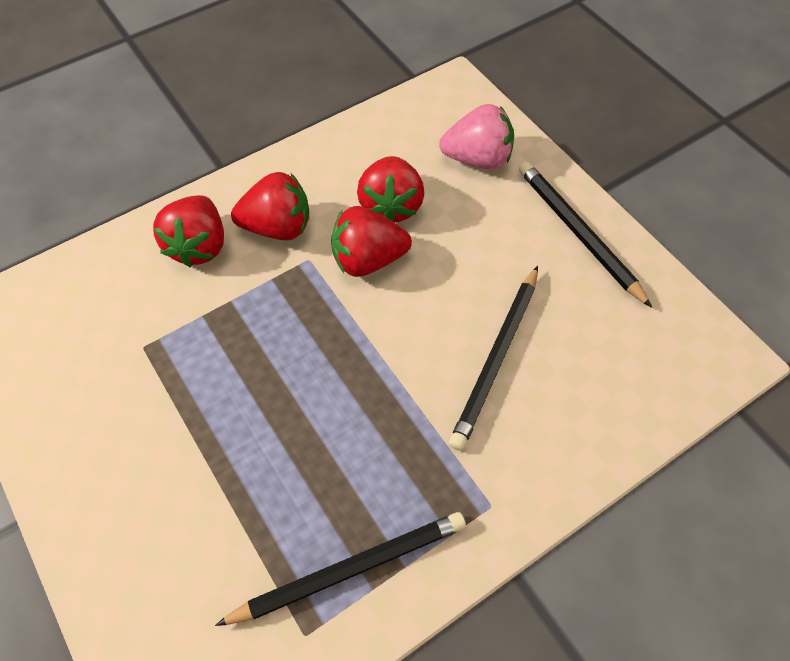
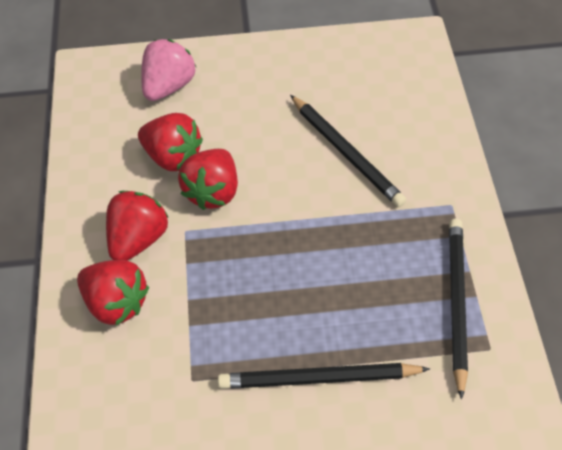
camera: 60 degrees left, 5 degrees down
black pencil [519,161,652,308] -> black pencil moved to [218,363,430,389]

